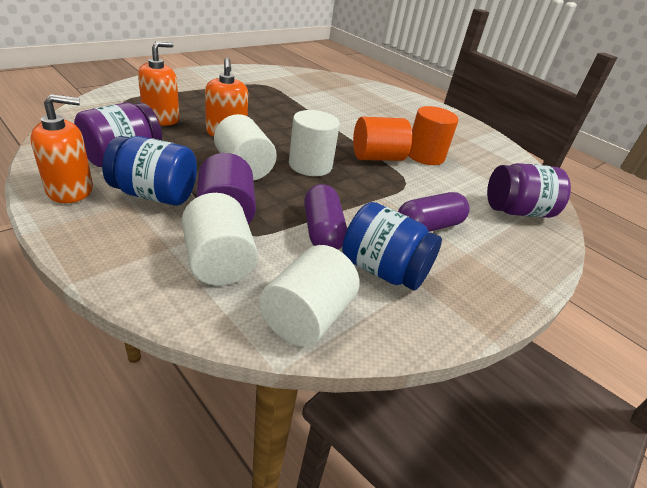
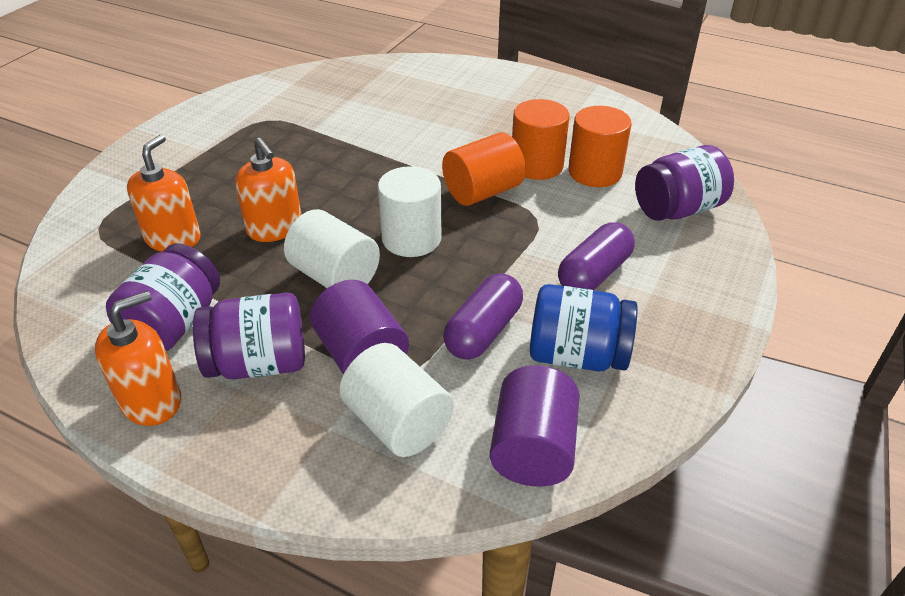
camera: 15 degrees left, 5 degrees up
blue jar [102,136,197,206] -> purple jar [193,293,305,379]
white cylinder [259,245,359,347] -> purple cylinder [490,365,580,487]
purple capsule [304,184,347,250] -> purple capsule turned 60 degrees clockwise [443,273,523,360]
none -> orange cylinder [568,106,632,187]

